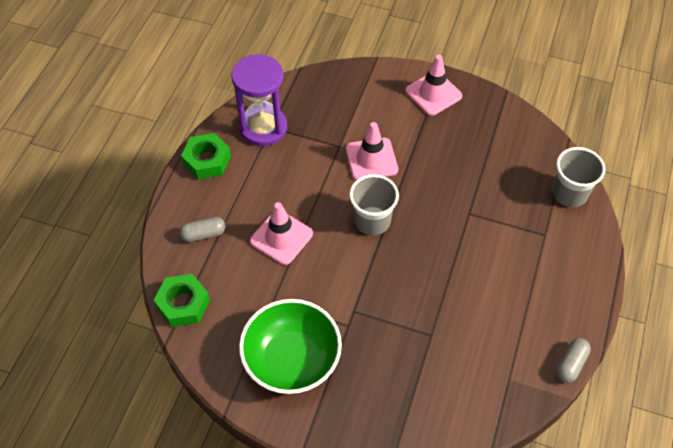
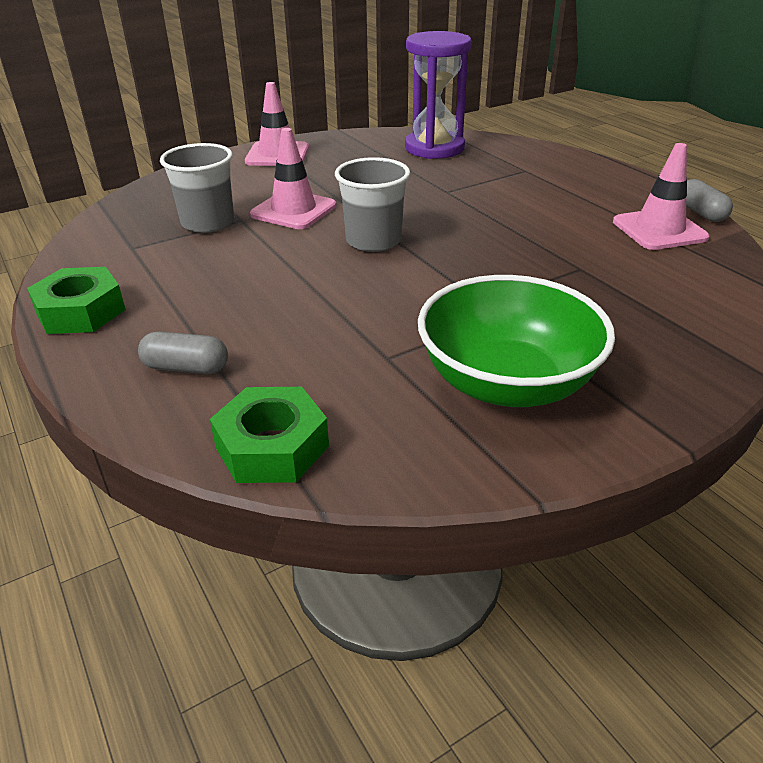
camera: 50 degrees left, 20 degrees down
grey capsule [179,217,226,242] -> grey capsule turned 75 degrees clockwise [138,331,228,374]
purple hourglass [231,54,287,146] -> purple hourglass moved to [405,31,471,159]
pink traffic cone [250,202,313,265] -> pink traffic cone moved to [613,143,709,250]
grey cup [552,147,605,207] -> grey cup moved to [160,143,234,233]

